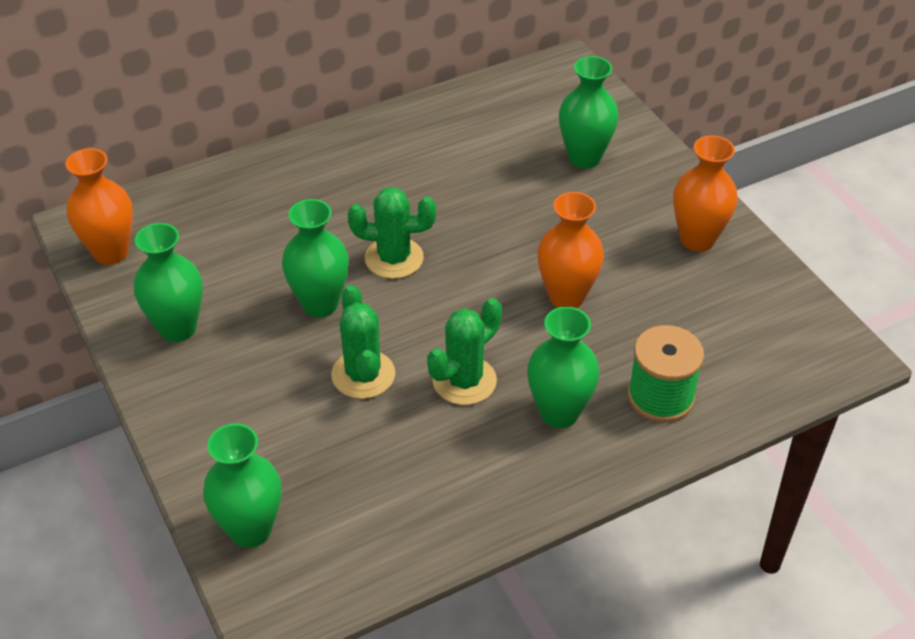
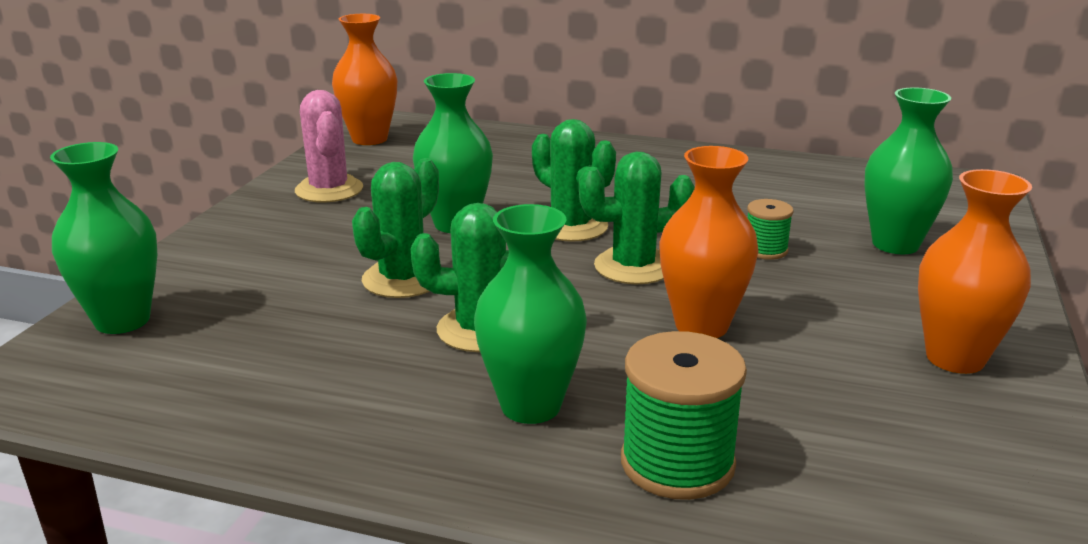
camera: 45 degrees right, 20 degrees down
green vase [134,223,203,342] -> pink cactus [295,90,363,202]
none -> green cactus [579,152,695,284]
none -> green spool [747,199,794,260]

